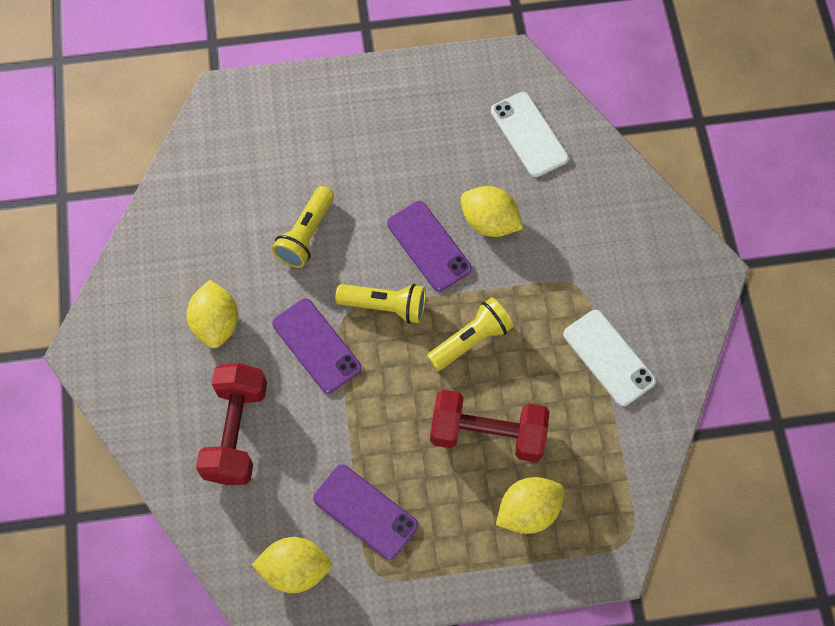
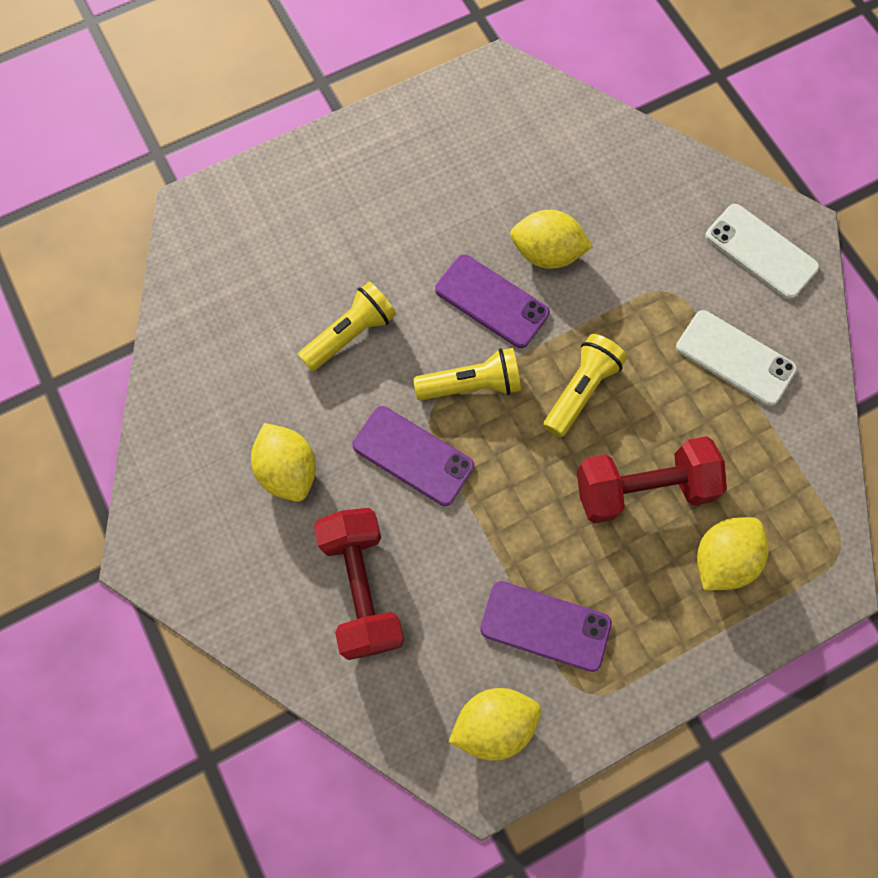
camera: 20 degrees left, 5 degrees up
yellow flashlight [272,186,334,268] -> yellow flashlight turned 135 degrees counterclockwise [298,282,396,371]
white phone [491,92,569,177] -> white phone moved to [705,204,819,299]

